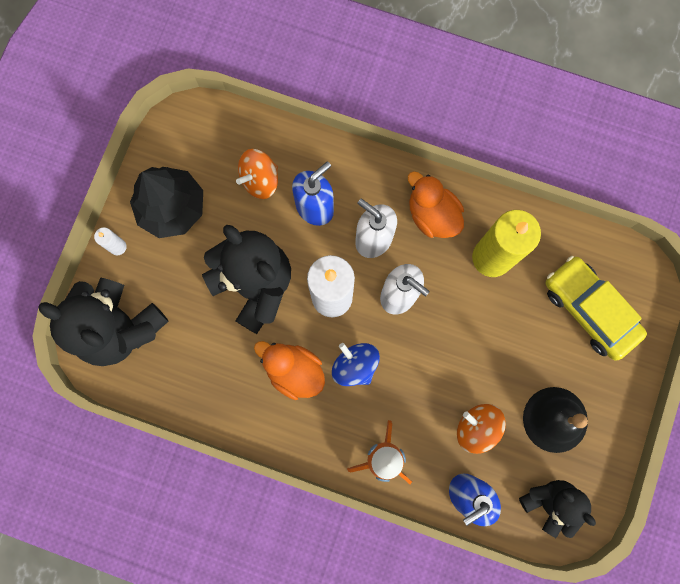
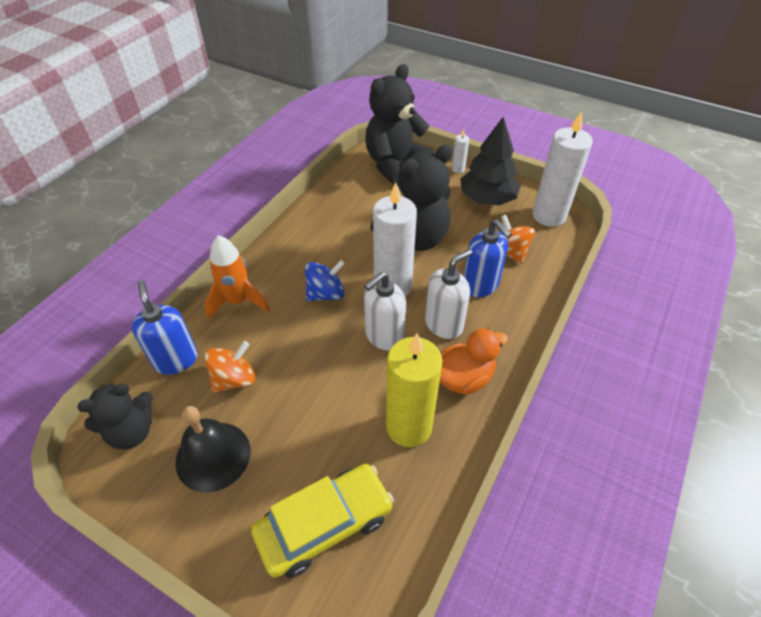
camera: 100 degrees right, 30 degrees down
orange duck [254,341,325,400] -> none
none -> white candle [532,111,593,227]

